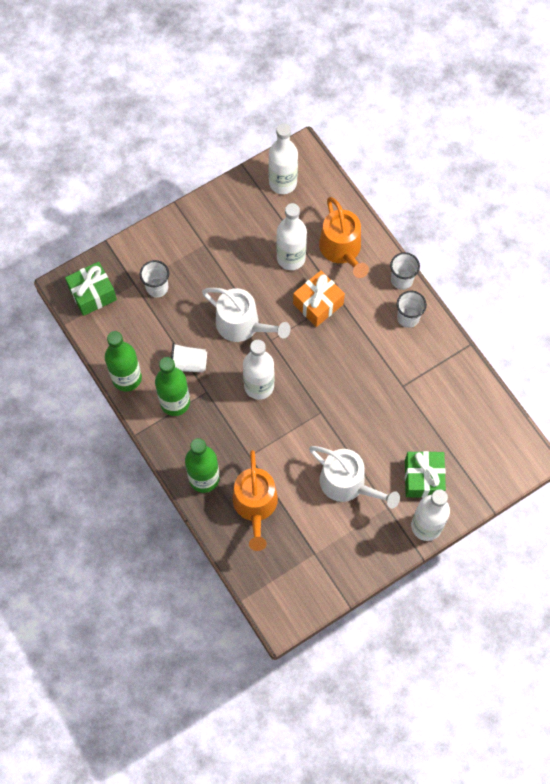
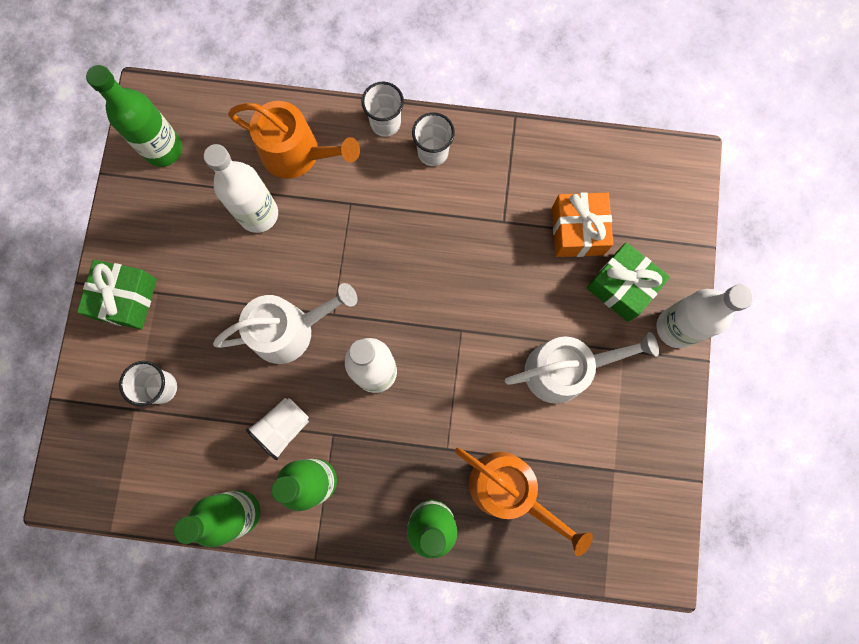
camera: 50 degrees left, 10 degrees up
green gift [65,262,117,316] -> green gift moved to [77,260,157,330]
white bottle [268,123,298,194] -> green bottle [86,65,182,167]
orange gift [293,270,345,327] -> orange gift moved to [552,192,613,257]

